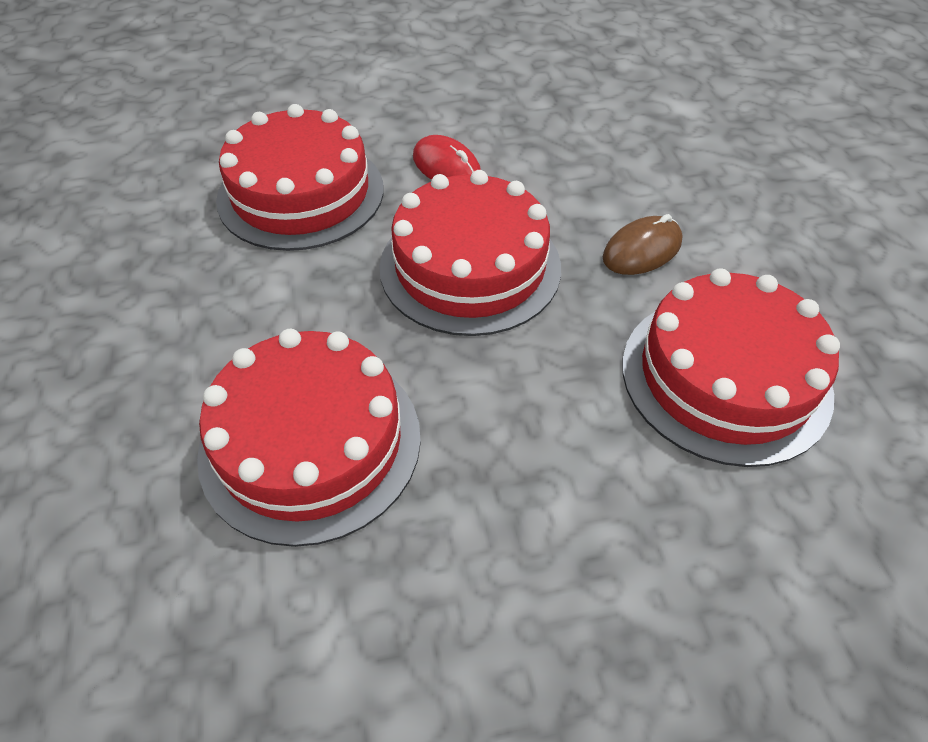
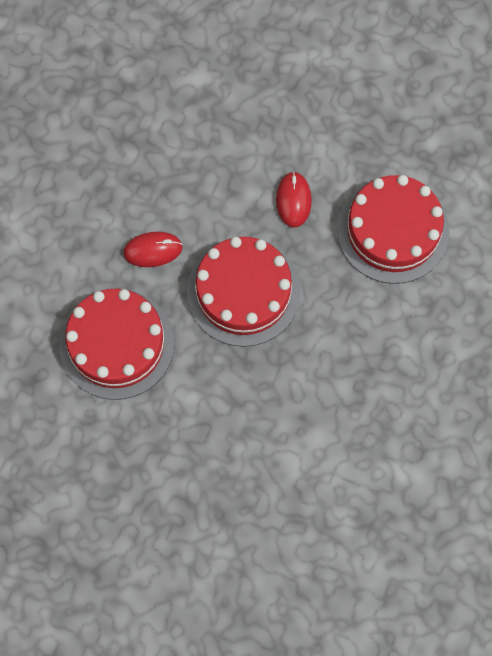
camera: 55 degrees left, 20 degrees up
red cake [197,329,421,547] -> none
brown mouse [603,214,683,275] -> red mouse [276,172,312,228]

